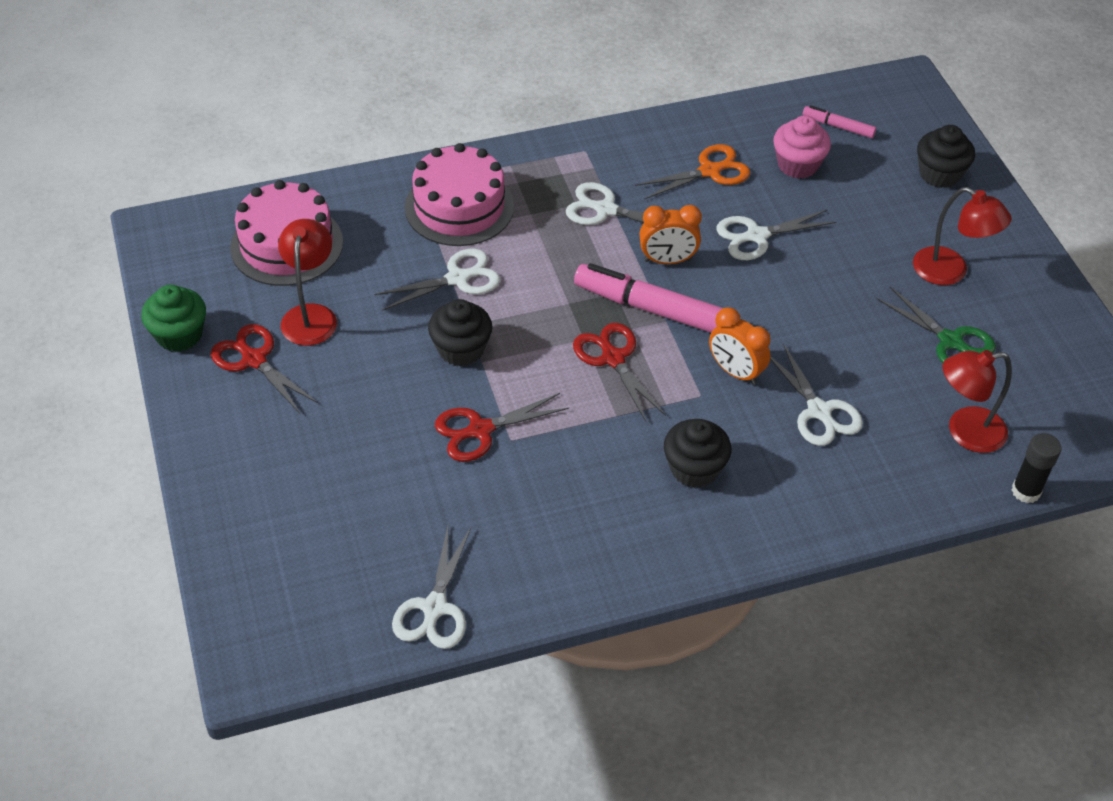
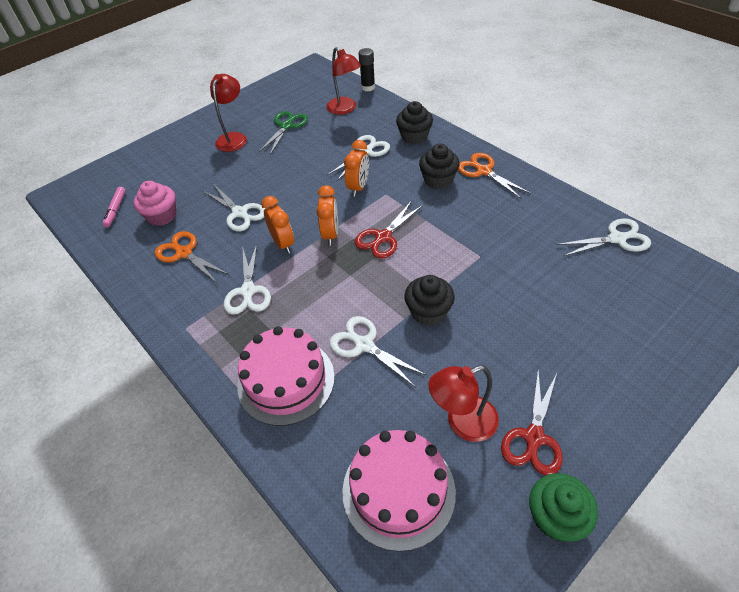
camera: 110 degrees left, 0 degrees up
red scissors [435,393,569,462] -> none
pink marker [574,263,723,333] -> orange clock [316,185,338,245]
black cupcake [917,125,975,188] -> black cupcake moved to [396,101,433,145]
none -> orange scissors [458,153,531,199]

